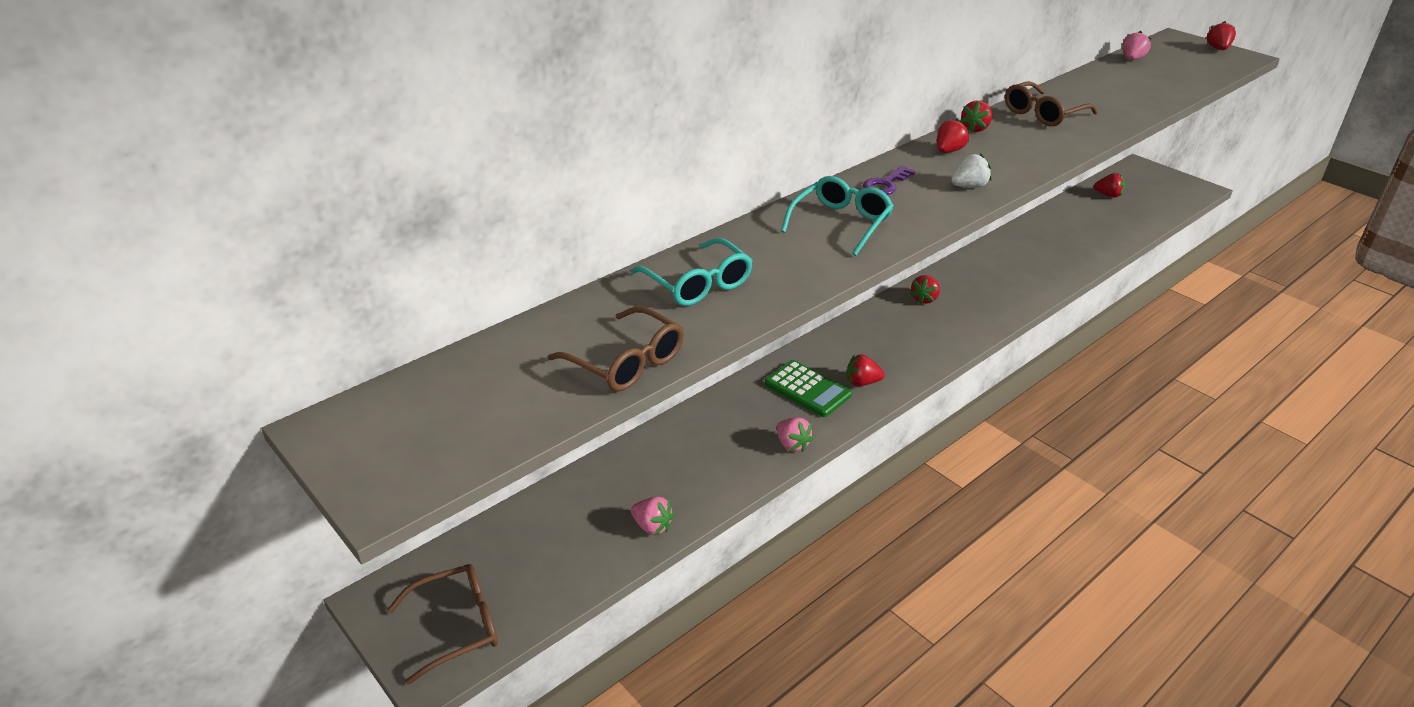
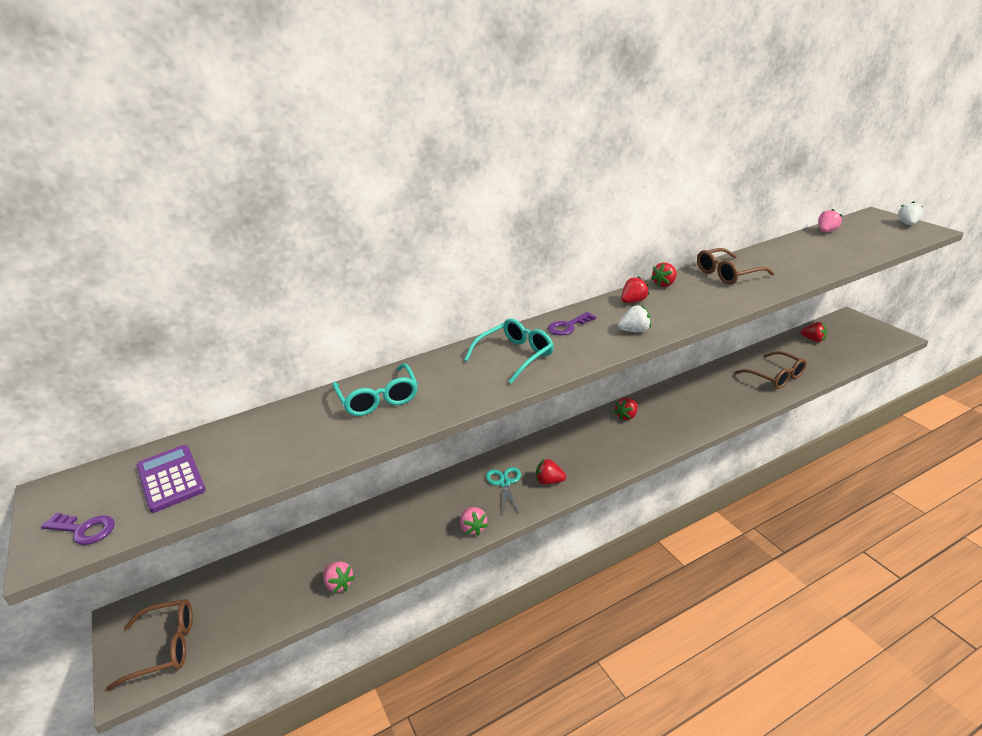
camera: 15 degrees right, 5 degrees down
brown glasses [548,306,684,391] -> brown glasses moved to [735,351,807,389]
green calculator [765,360,852,417] -> turquoise scissors [486,467,521,513]
red strawberry [1206,21,1236,50] -> white strawberry [898,201,924,225]
none -> purple key [41,513,115,545]
none -> purple calculator [136,445,206,513]

